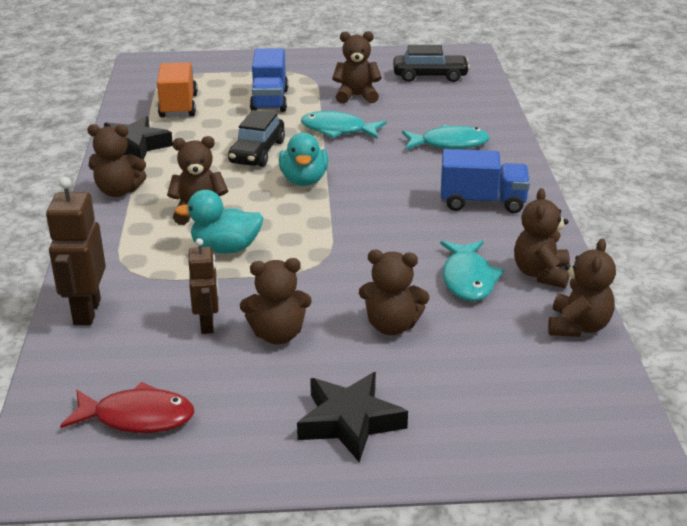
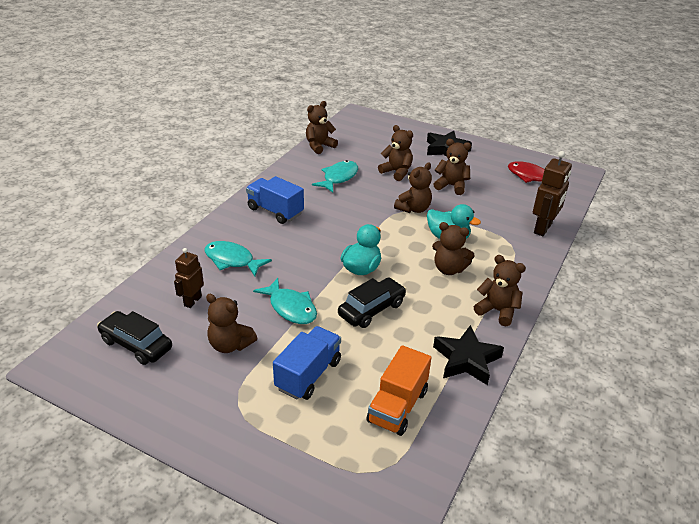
camera: 150 degrees left, 5 degrees up
brown robot [189,238,218,334] -> brown robot moved to [174,248,204,308]
brown teddy bear [514,188,570,289] -> brown teddy bear moved to [394,162,432,213]

